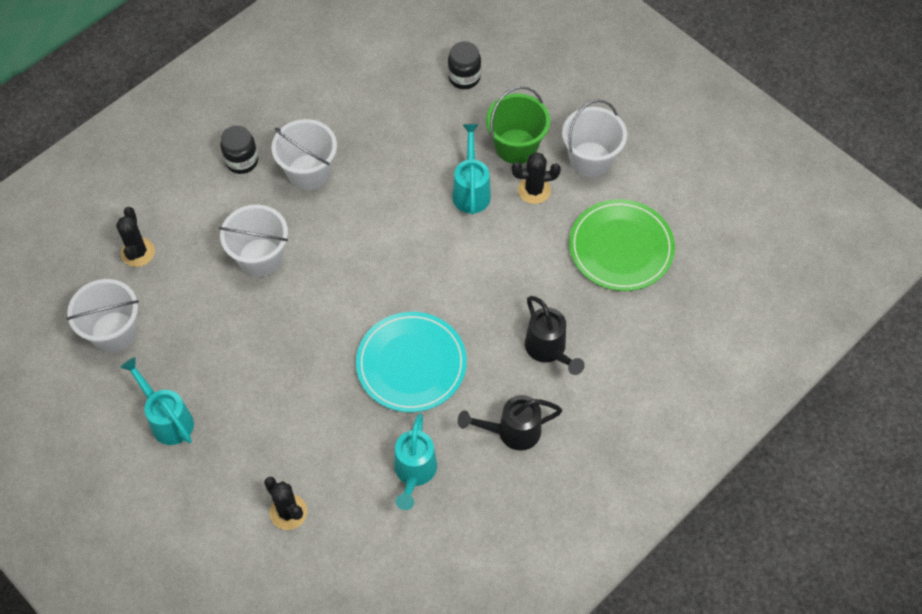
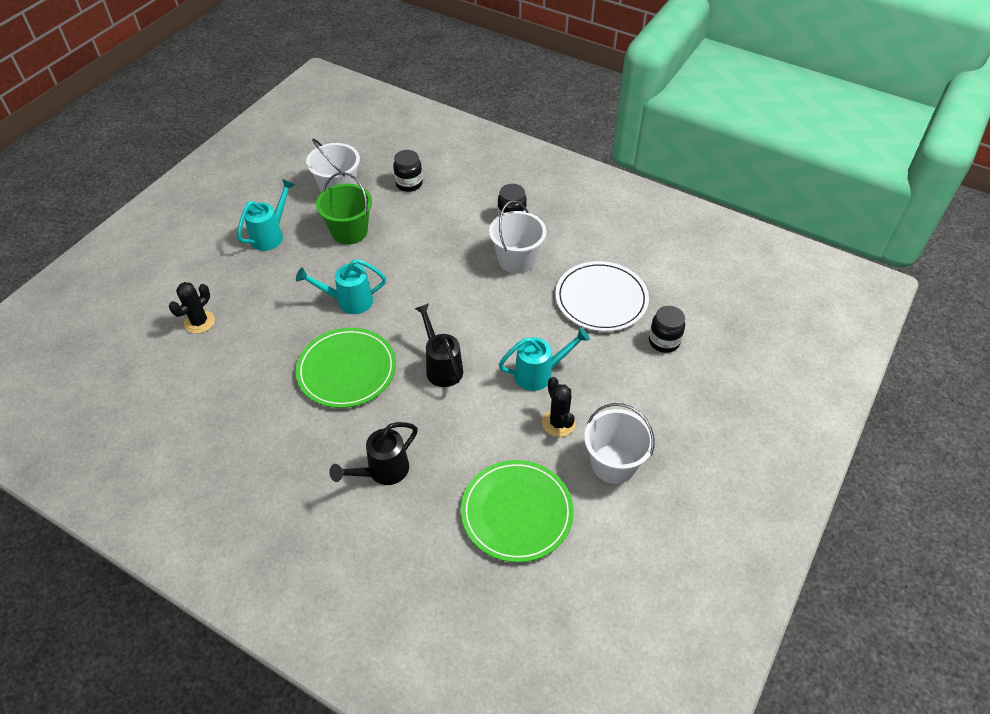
camera: 75 degrees right, 10 degrees down
black cactus [116,207,155,267] -> black jar [393,150,423,192]
white bucket [219,204,288,277] -> none
turquoise plate [356,312,467,412] -> green plate [296,328,396,408]
turquoise watering can [394,414,437,510] -> turquoise watering can moved to [296,259,386,314]
black watering can [458,395,562,451] -> black watering can moved to [414,303,463,387]
green bucket [486,86,550,164] -> green bucket moved to [316,172,372,245]
none -> white plate [555,261,649,332]

